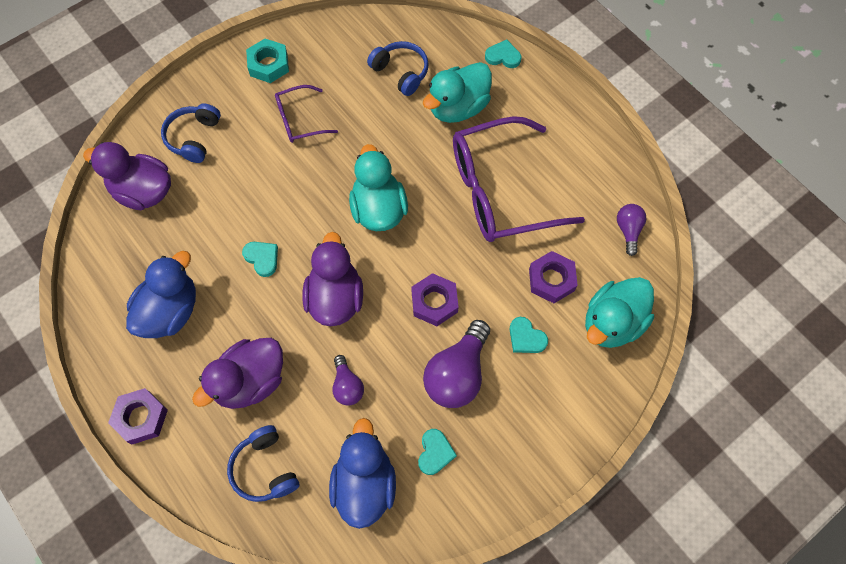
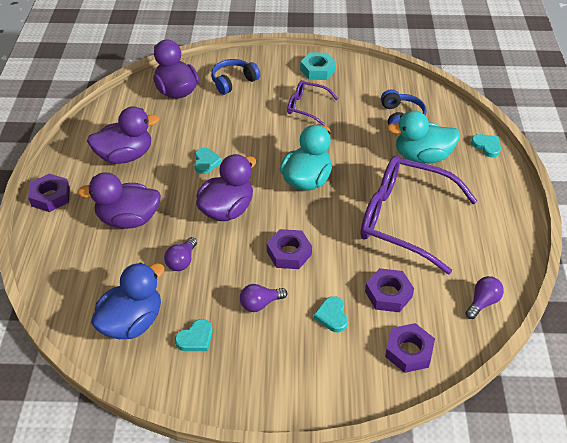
camera: 40 degrees right, 20 degrees down
blue duck [126,251,196,338] -> purple duck [87,106,160,164]
blue headphones [227,425,299,502] -> none
purple light bulb [423,320,490,408] -> purple light bulb [240,284,287,312], size x0.55
turquoise duck [585,277,654,348] -> purple nut [385,323,435,373]

